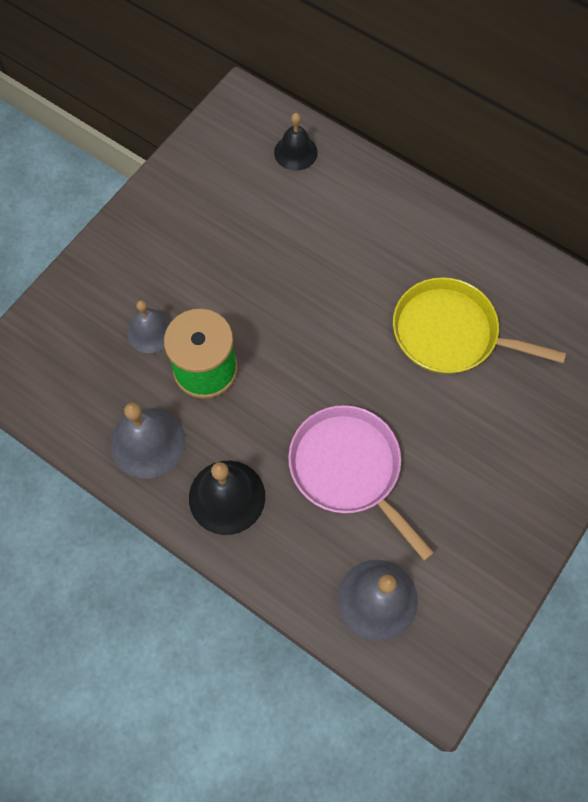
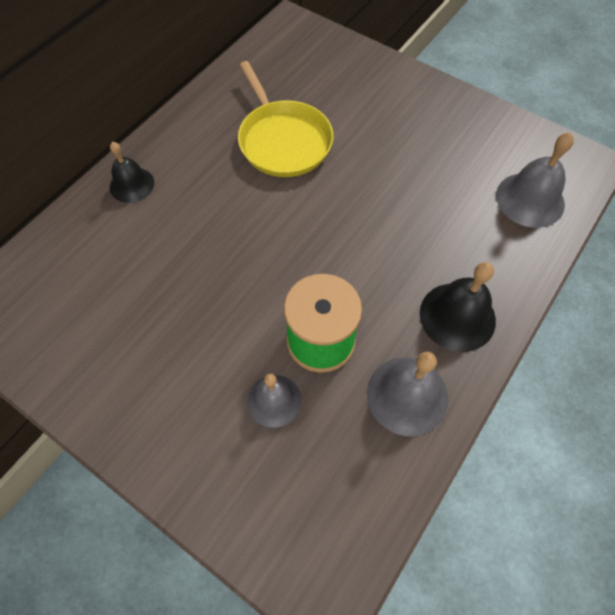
camera: 90 degrees left, 5 degrees down
black bell [274,113,318,171] -> black bell moved to [110,142,154,203]
pink pan [288,405,434,561] -> none
yellow pan [393,277,566,374] -> yellow pan turned 45 degrees counterclockwise [238,61,333,177]

